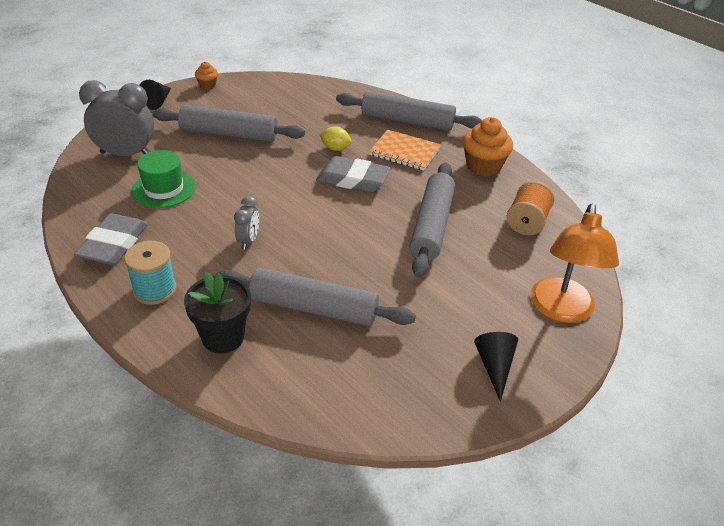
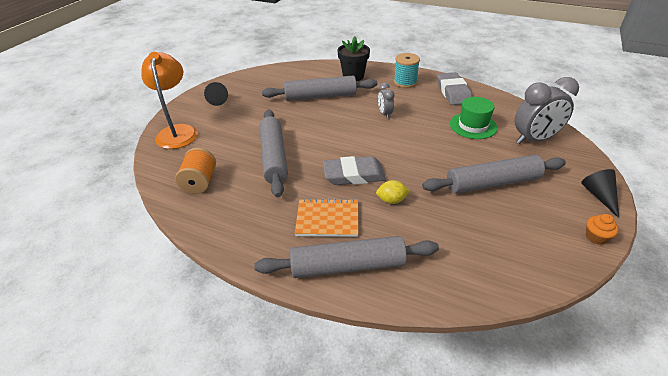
camera: 160 degrees right, 0 degrees up
orange cupcake [463,117,513,176] -> none

